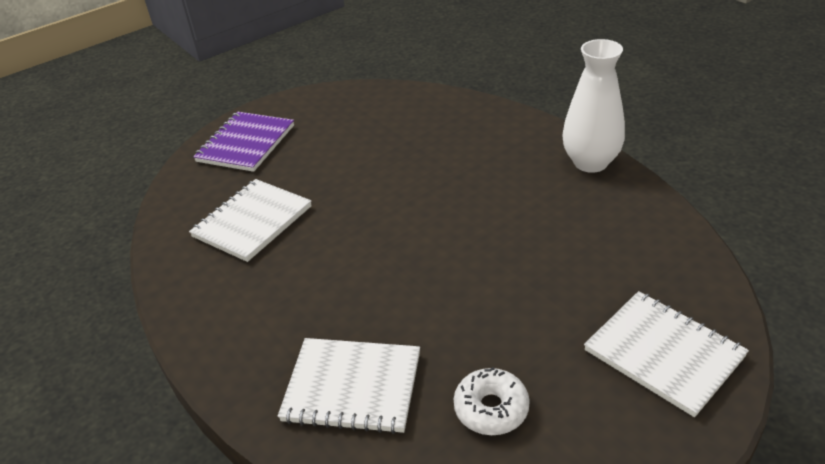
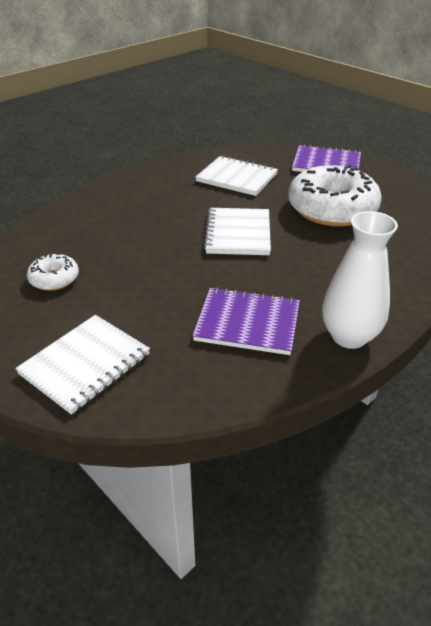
camera: 80 degrees right, 0 degrees up
white notebook [278,338,420,434] -> white notebook moved to [203,208,271,255]
none -> purple notebook [192,287,300,355]
none -> white donut [288,164,382,227]

